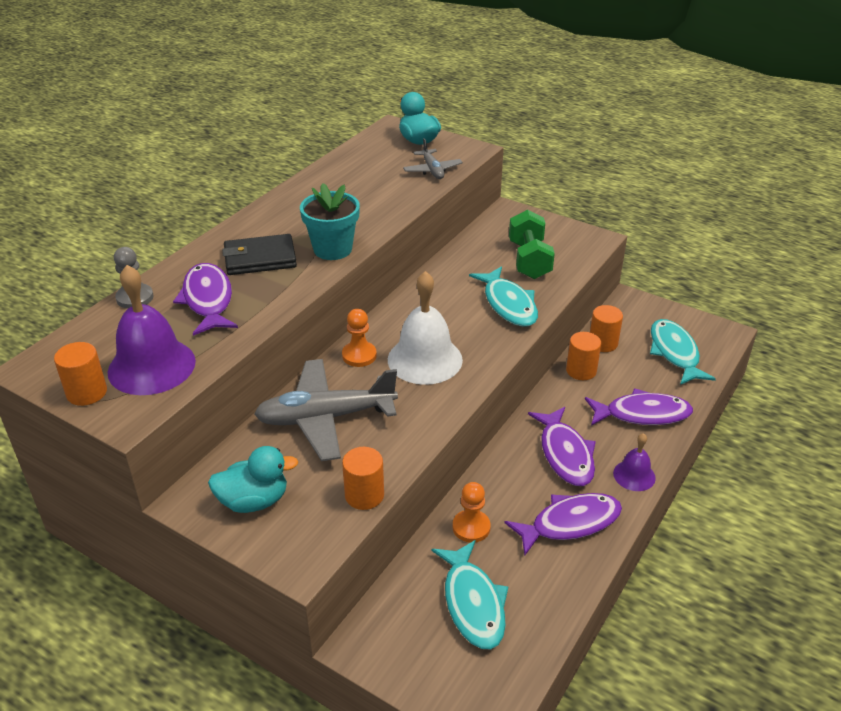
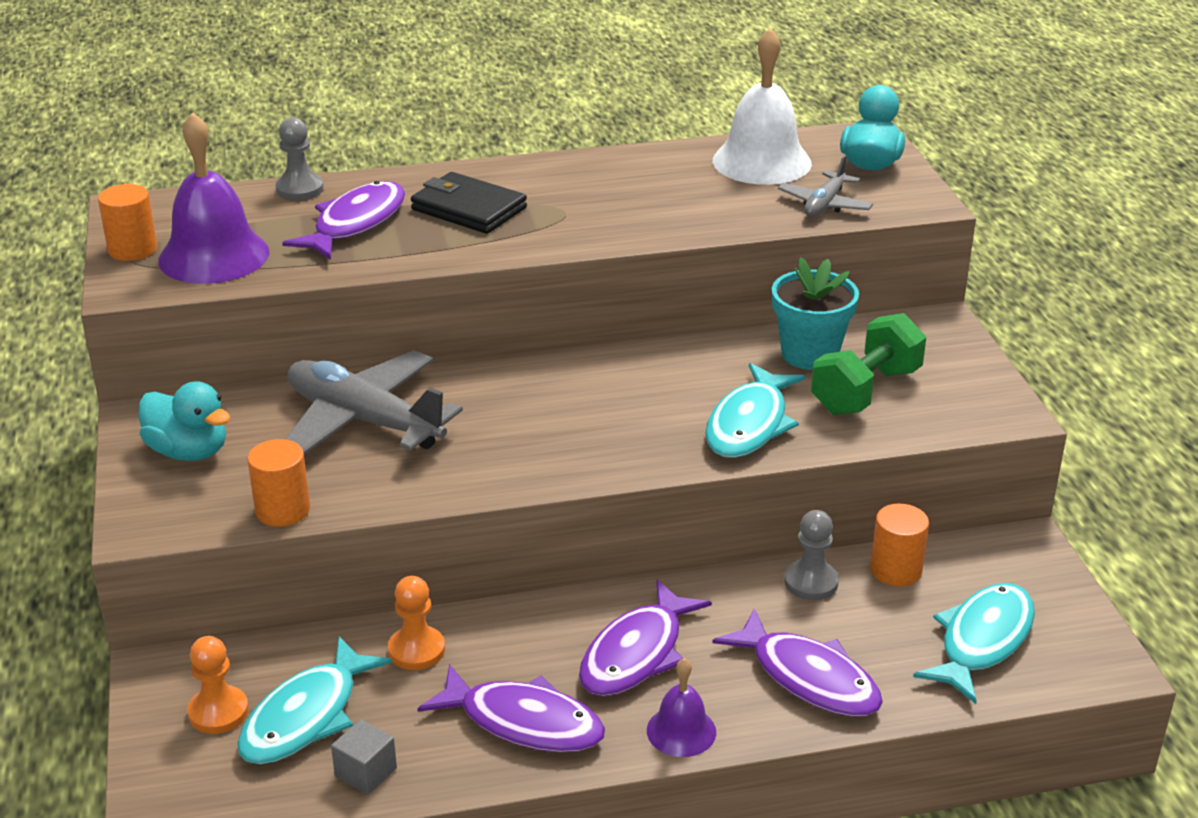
camera: 45 degrees right, 5 degrees down
turquoise flower pot [300,183,360,260] -> turquoise flower pot moved to [772,257,859,370]
orange pawn [342,309,377,367] -> orange pawn moved to [187,636,249,734]
white bell [388,271,463,385] -> white bell moved to [713,28,812,185]
orange cylinder [566,332,601,380] -> grey pawn [784,510,839,600]
none -> grey cube [331,719,397,795]

